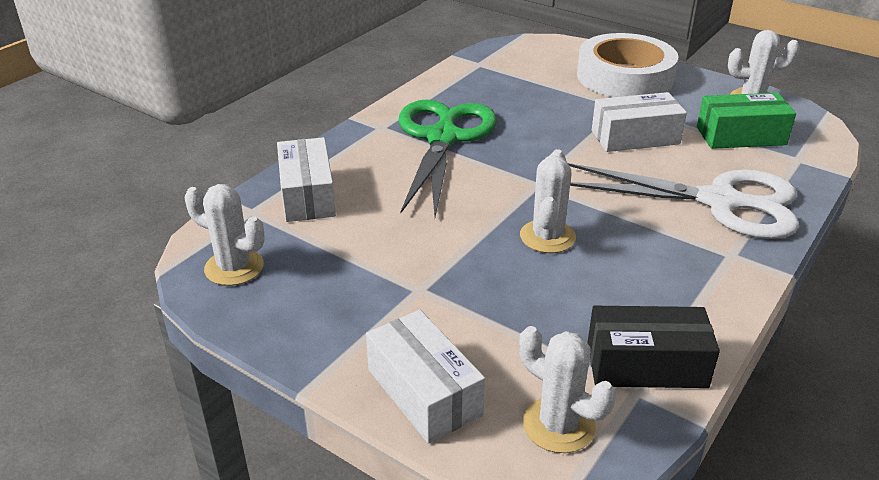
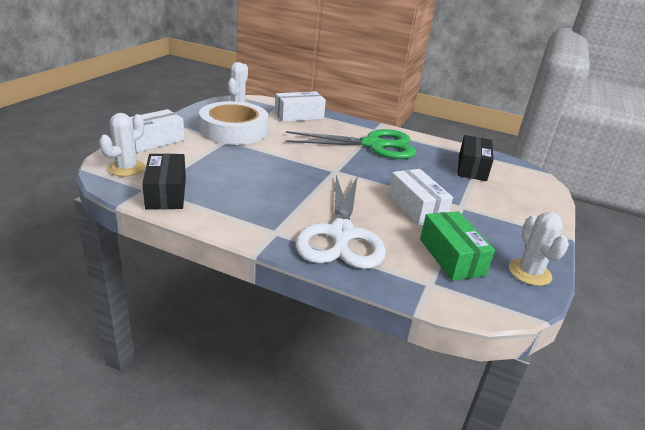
camera: 75 degrees right, 5 degrees down
white cactus [520,149,576,253] -> none
white tape [577,33,678,97] -> white tape moved to [199,101,268,145]
none -> black box [458,135,493,181]

